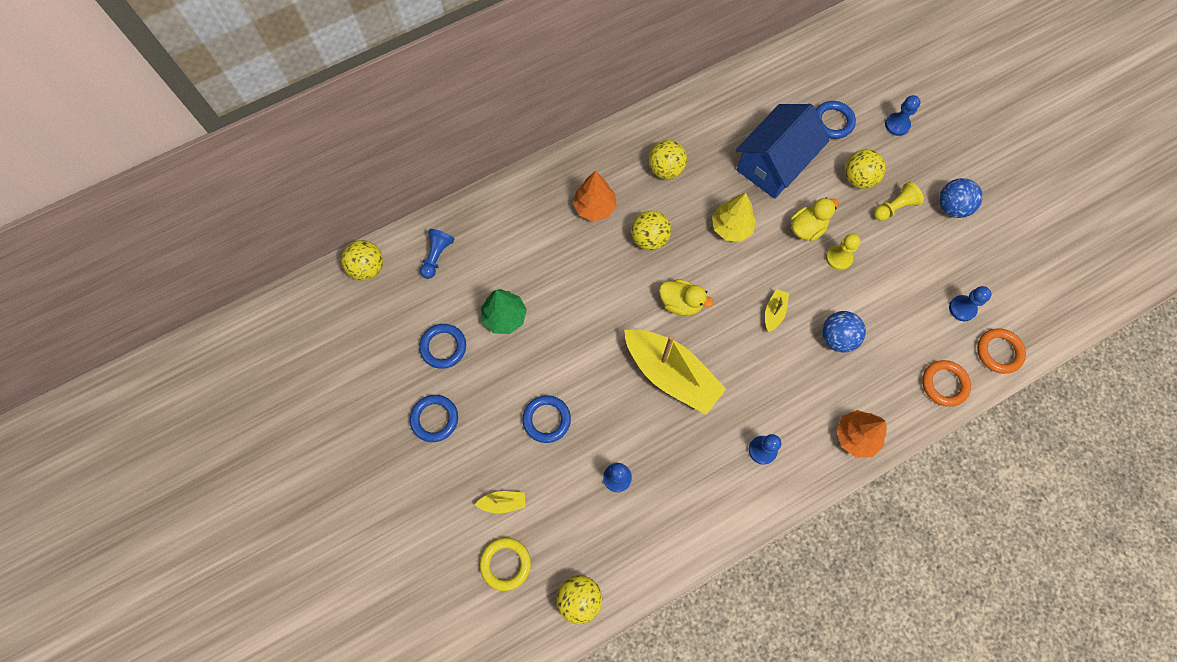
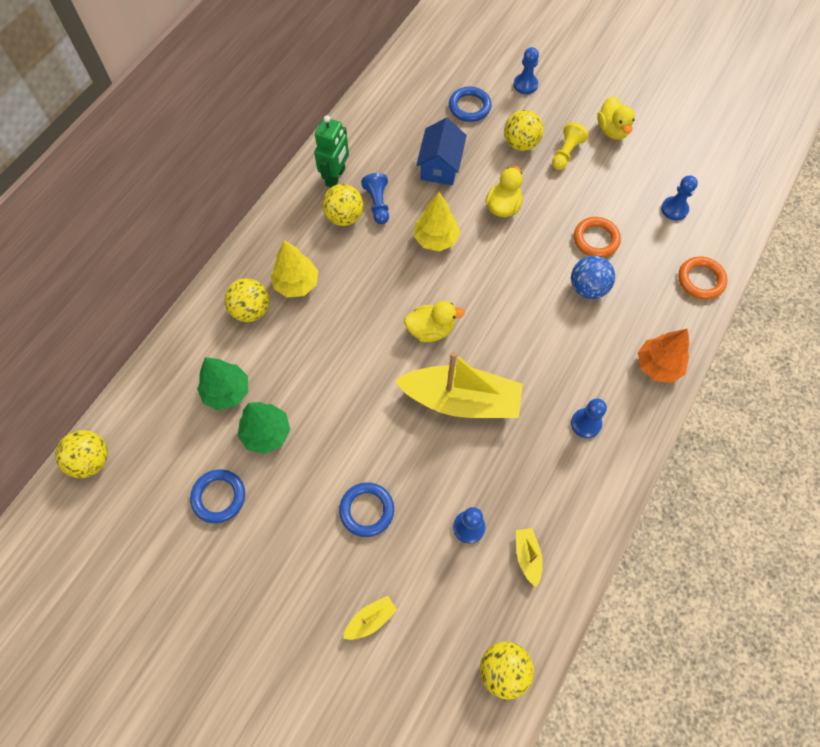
camera: 30 degrees left, 5 degrees down
blue ring [410,395,458,442] -> none
blue pawn [420,229,454,279] -> blue pawn moved to [361,173,389,224]
yellow ring [480,538,531,591] -> none
orange tree [573,171,617,222] -> yellow tree [271,240,319,298]
yellow ball [631,210,671,251] -> yellow ball moved to [224,278,269,322]
blue house [736,104,830,199] -> blue house [416,118,467,185], size x0.65
yellow boat [765,289,789,332] -> yellow boat moved to [516,528,543,587]
yellow pawn [826,234,860,270] -> none
blue ball [939,178,983,218] -> yellow duck [597,96,635,140]
orange ring [977,328,1026,374] -> orange ring moved to [574,217,621,257]
none -> green tree [197,357,248,411]
none -> green robot [314,115,349,187]

